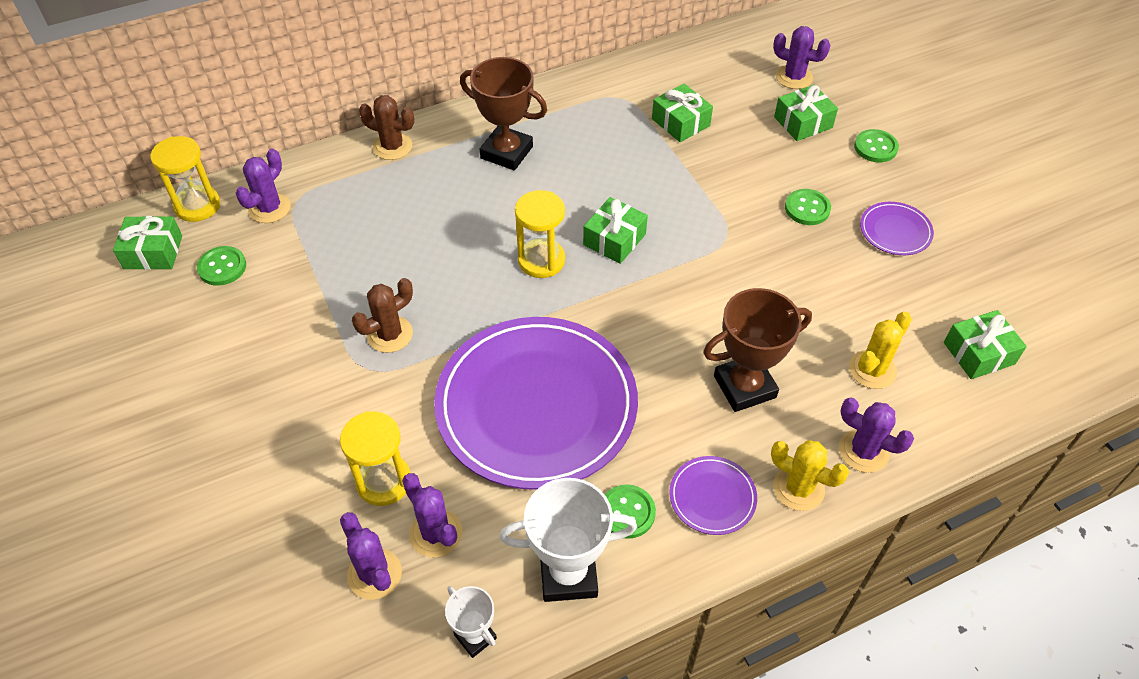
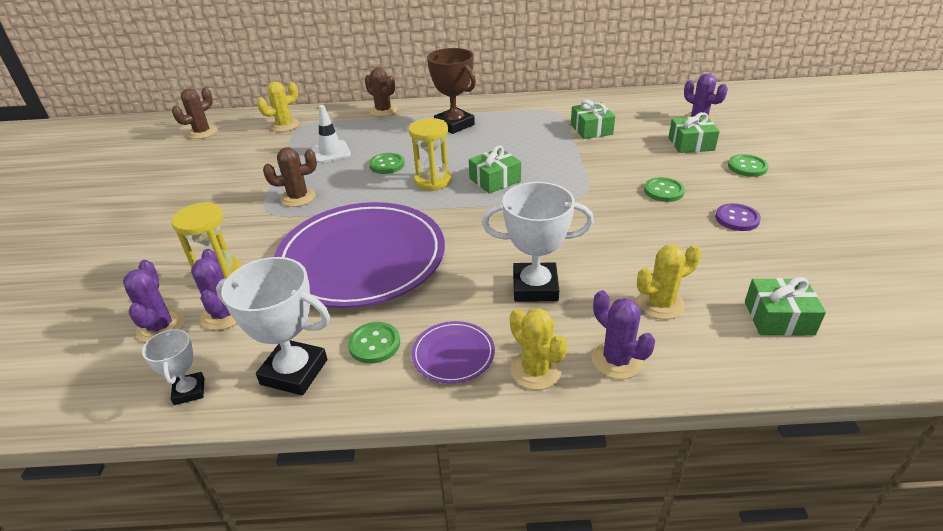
camera: 25 degrees right, 15 degrees down
green gift [113,216,182,270] -> brown cactus [172,88,217,139]
yellow hourglass [150,136,220,222] -> none
green button [197,246,246,286] -> green button moved to [369,153,405,174]
purple cactus [236,148,291,223] -> yellow cactus [257,81,299,132]
brown trophy [703,288,812,412] -> white trophy [482,182,594,302]
purple plate [860,202,934,255] -> purple button [715,203,761,231]
none -> white traffic cone [311,105,351,163]

